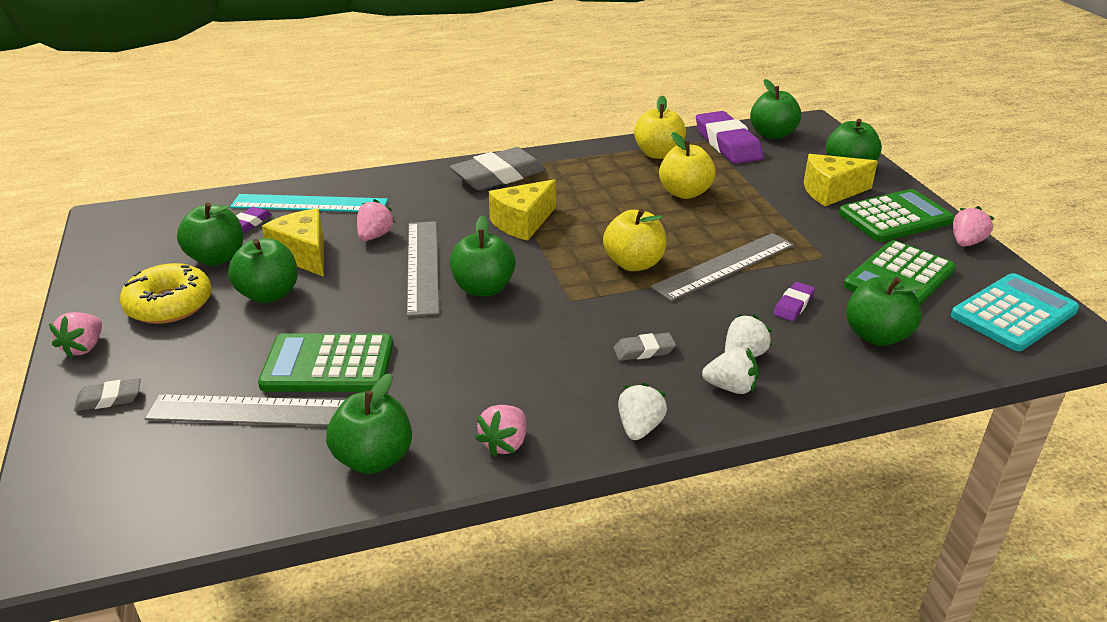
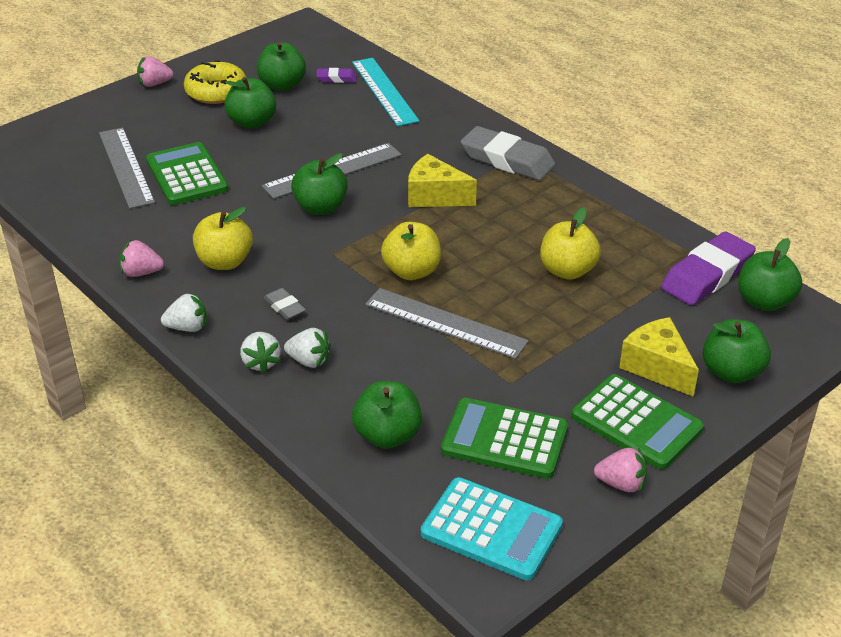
camera: 65 degrees right, 5 degrees up
grey eraser [74,378,141,411] -> none
yellow cheese [262,209,324,277] -> none
green apple [326,373,412,474] -> none
pink strawberry [357,199,396,241] -> none
yellow apple [634,95,686,159] -> yellow apple moved to [193,207,253,270]
purple eraser [773,282,815,321] -> none

